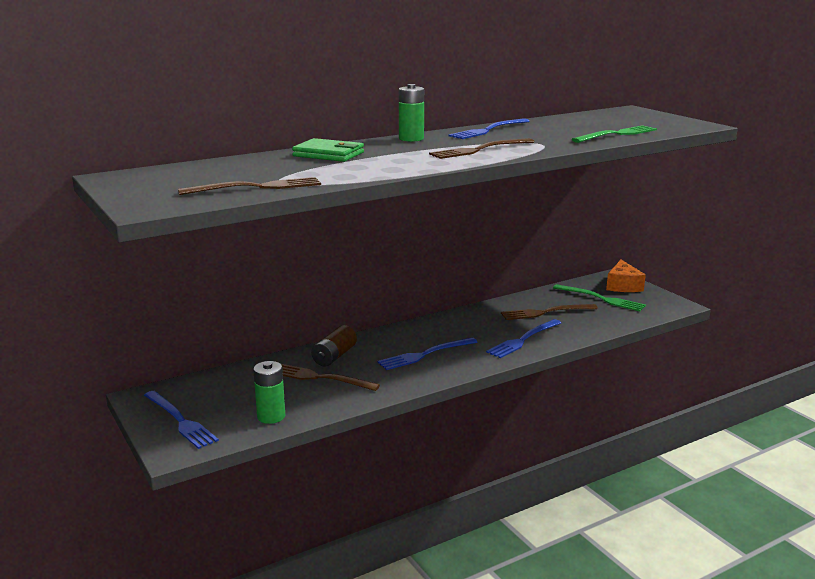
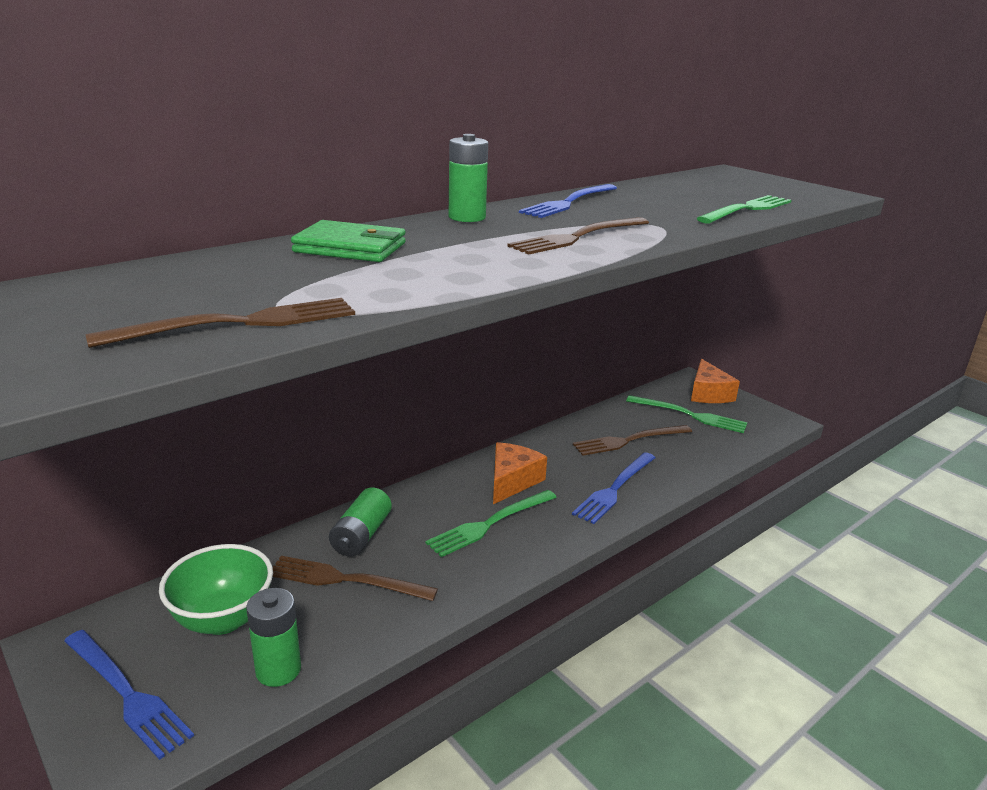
camera: 10 degrees left, 5 degrees up
brown battery [311,325,357,366] -> green battery [329,487,392,557]
blue fork [377,337,477,370] -> green fork [426,490,557,557]
none -> green bowl [159,544,273,635]
none -> orange cheese [493,442,547,504]

